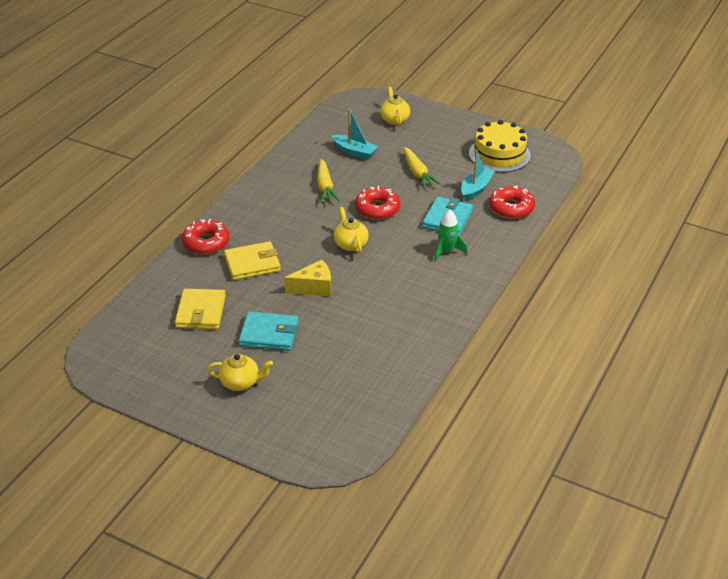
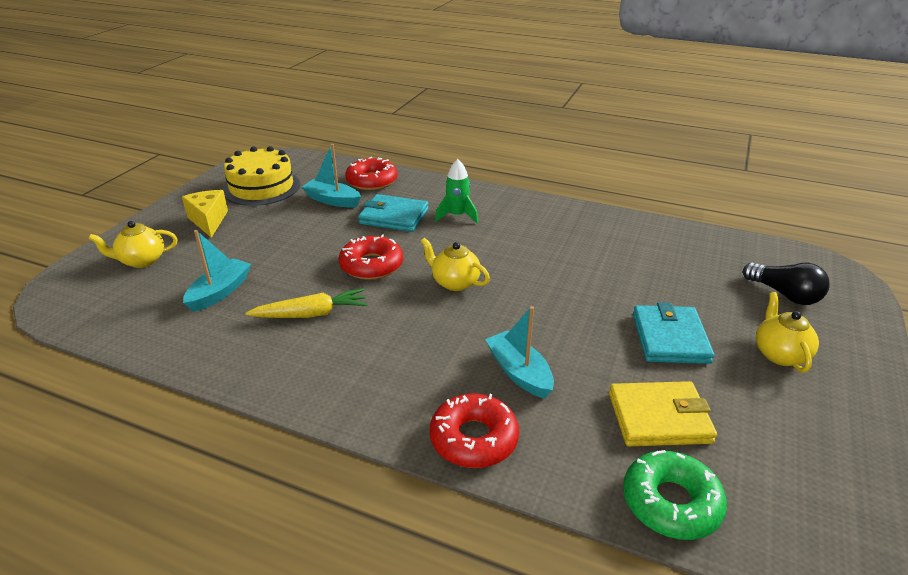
camera: 95 degrees left, 5 degrees down
yellow wallet [224,241,281,280] -> turquoise boat [485,306,554,399]
yellow cheese [284,260,331,296] -> yellow cheese moved to [182,190,228,238]
yellow teapot [334,207,369,253] -> yellow teapot turned 60 degrees clockwise [421,238,490,291]
yellow carrot [403,147,441,188] -> none
none -> green donut [623,450,727,540]
none -> black light bulb [743,262,830,305]

